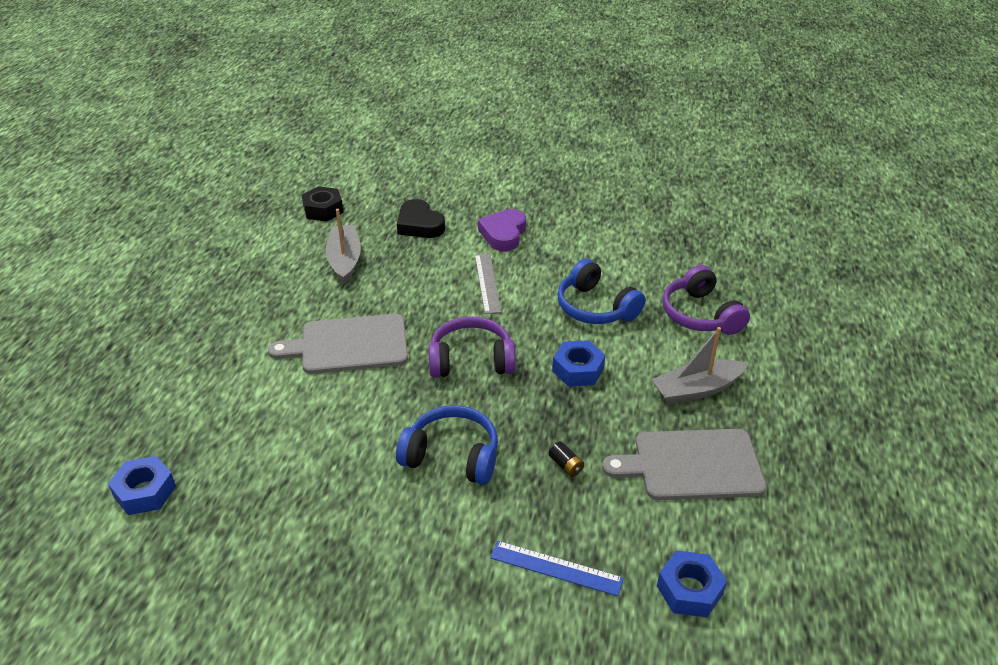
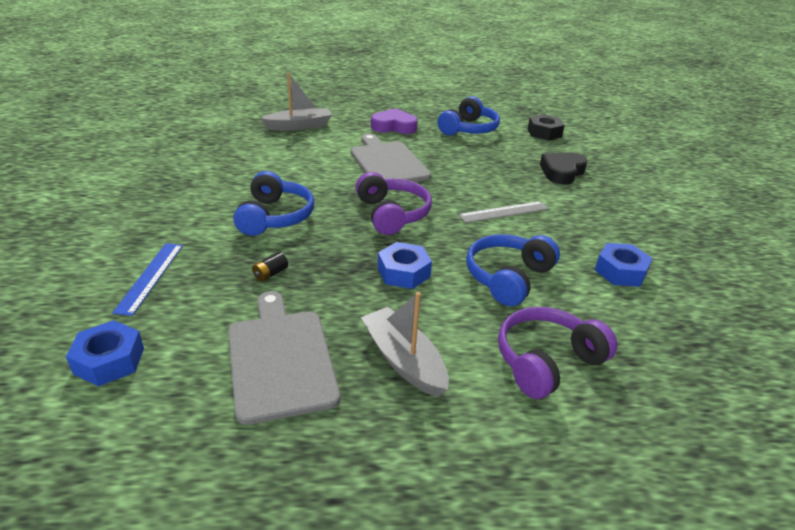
camera: 75 degrees right, 5 degrees down
blue nut [108,456,176,515] -> blue nut moved to [595,243,653,287]
grey boat [325,209,361,284] -> grey boat moved to [260,73,332,131]
purple heart [478,209,526,251] -> purple heart moved to [371,108,418,134]
none -> blue headphones [438,96,500,136]

